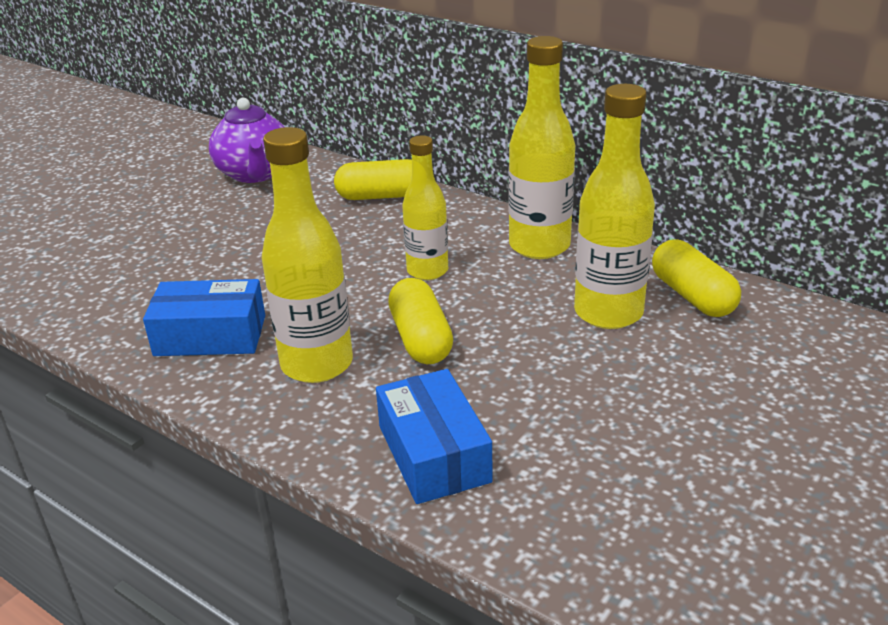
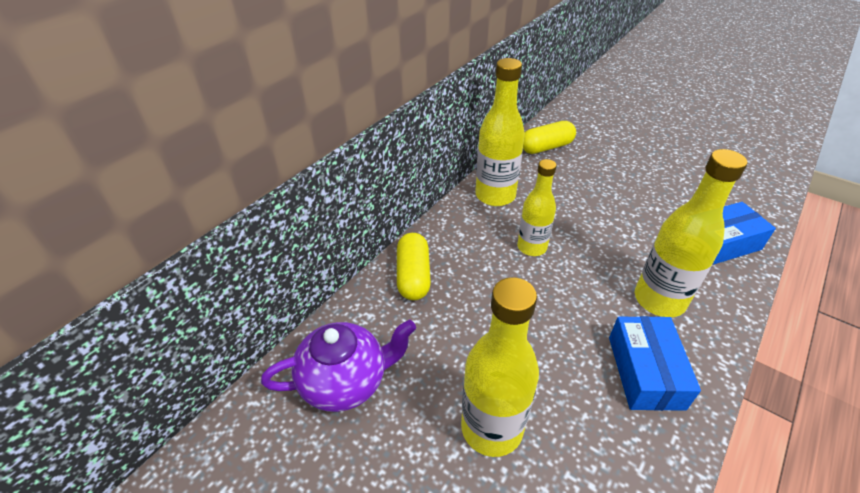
camera: 90 degrees left, 10 degrees up
yellow capsule [388,278,453,364] -> none
yellow bottle [574,84,655,329] -> yellow bottle moved to [461,277,539,457]

